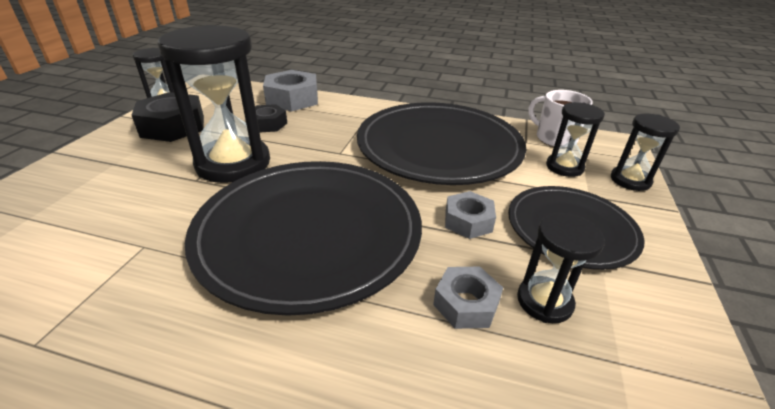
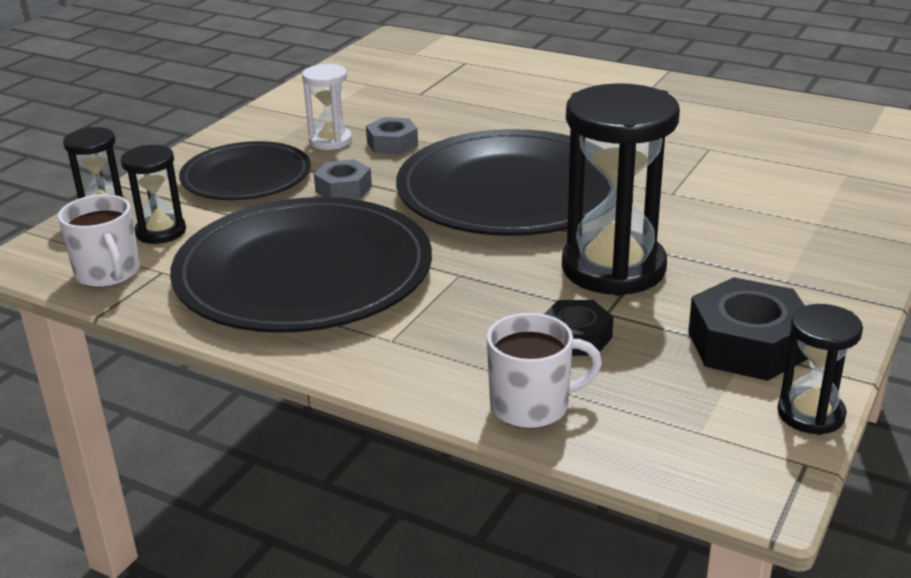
camera: 165 degrees left, 5 degrees down
grey nut [263,70,318,112] -> white mug [487,313,602,429]
black hourglass [517,213,605,323] -> white hourglass [302,64,352,150]

